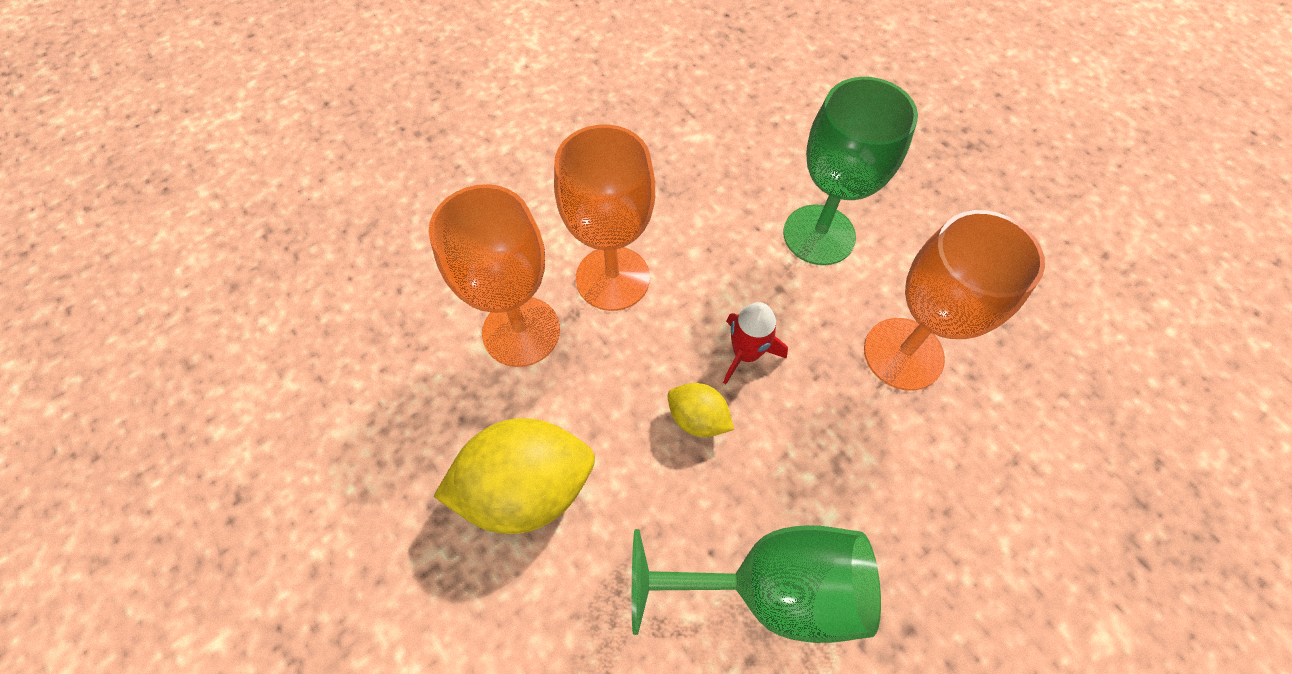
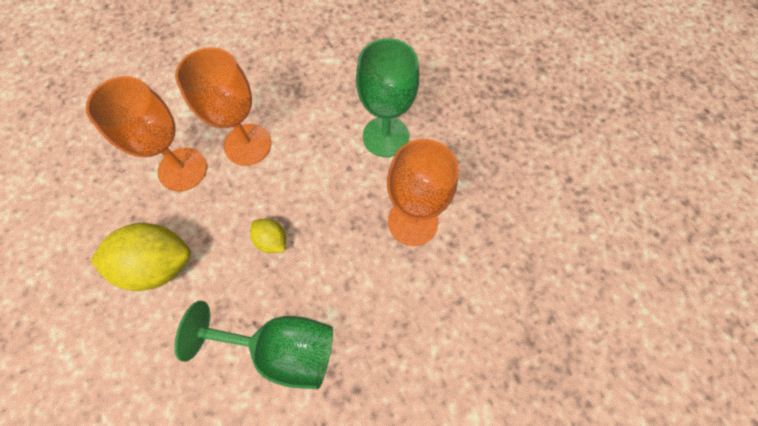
camera: 10 degrees right, 5 degrees up
red rocket [723,302,788,384] -> none

